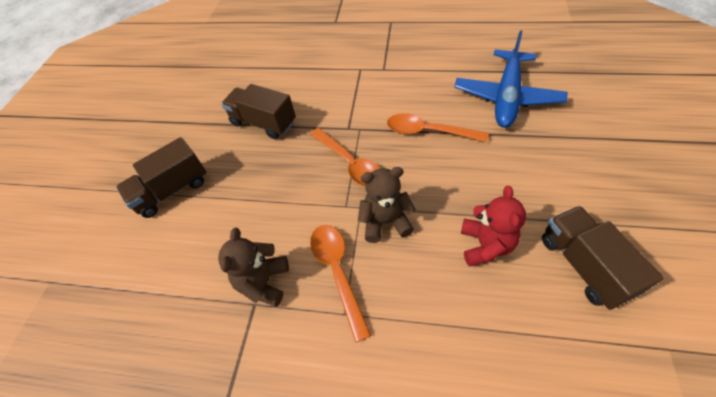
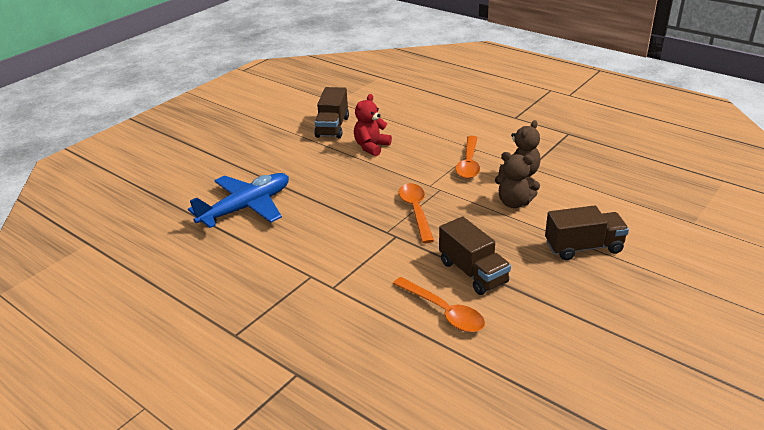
camera: 155 degrees left, 20 degrees down
brown teddy bear [358,167,416,243] -> brown teddy bear moved to [495,152,540,208]
orange spoon [387,113,489,142] -> orange spoon moved to [393,277,485,332]

